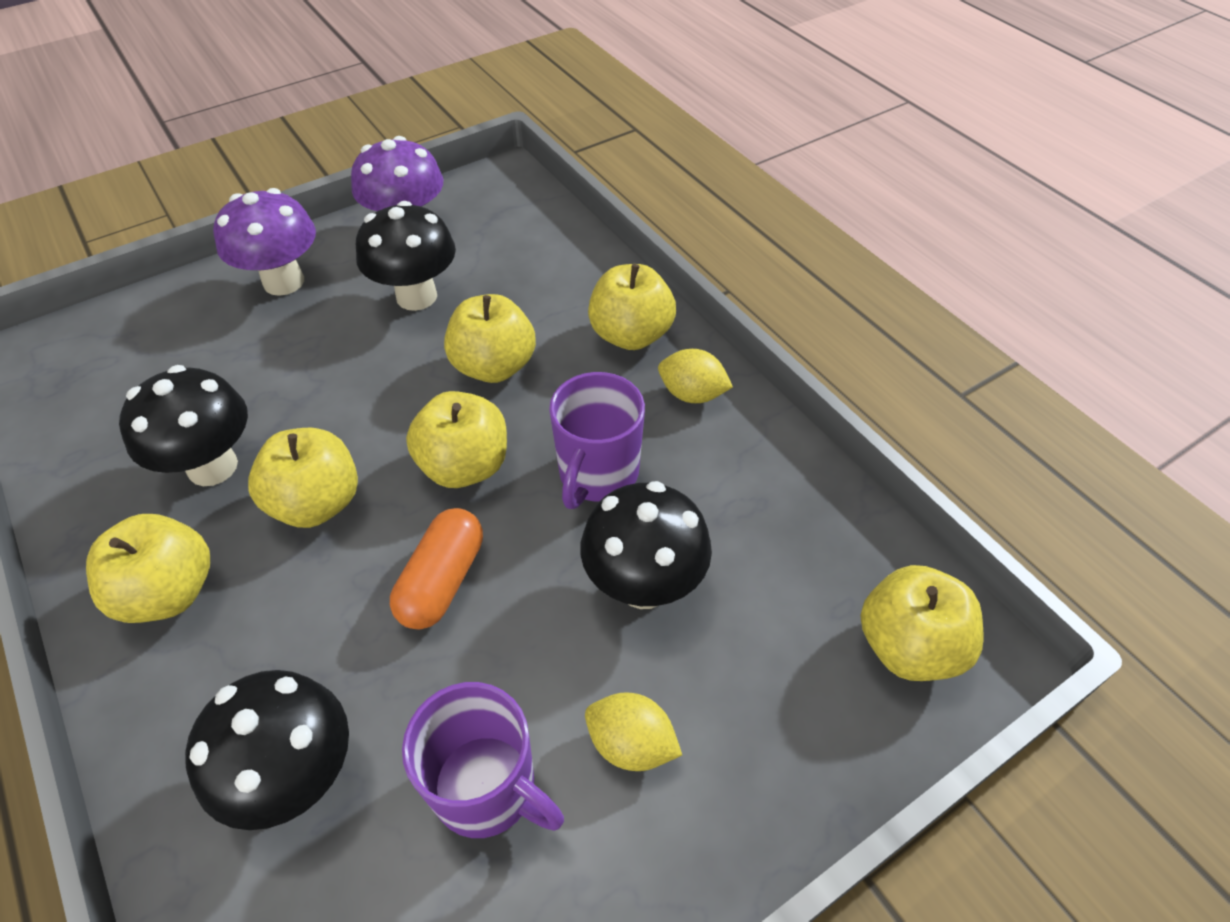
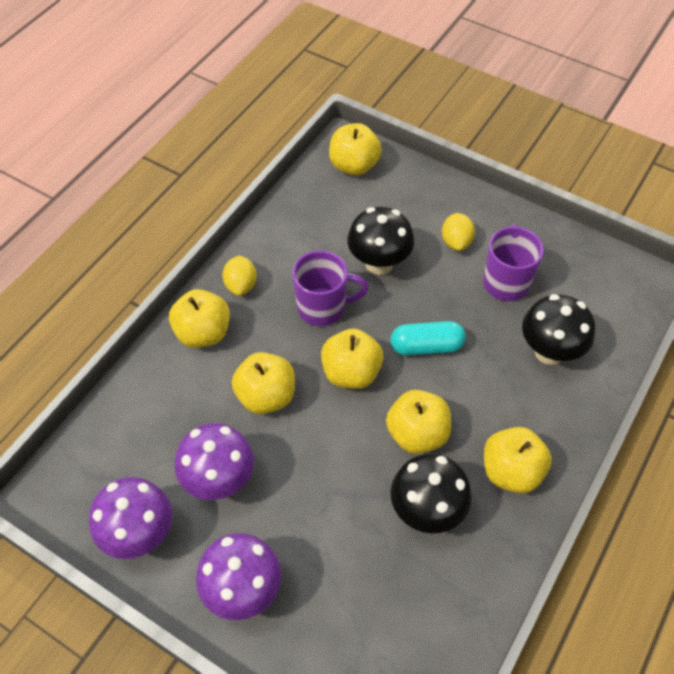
camera: 115 degrees left, 5 degrees up
black mushroom [356,201,456,311] -> purple mushroom [175,423,254,500]
orange capsule [390,508,483,630] -> turquoise capsule [391,321,466,356]

